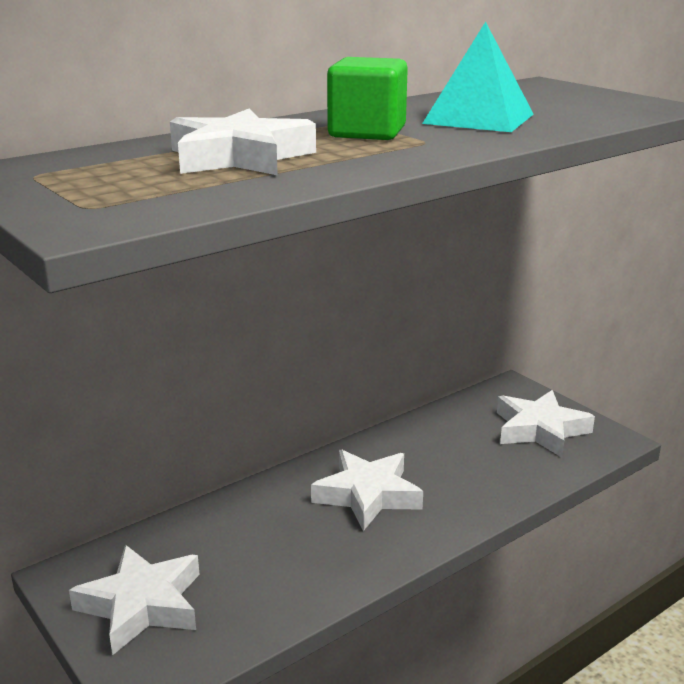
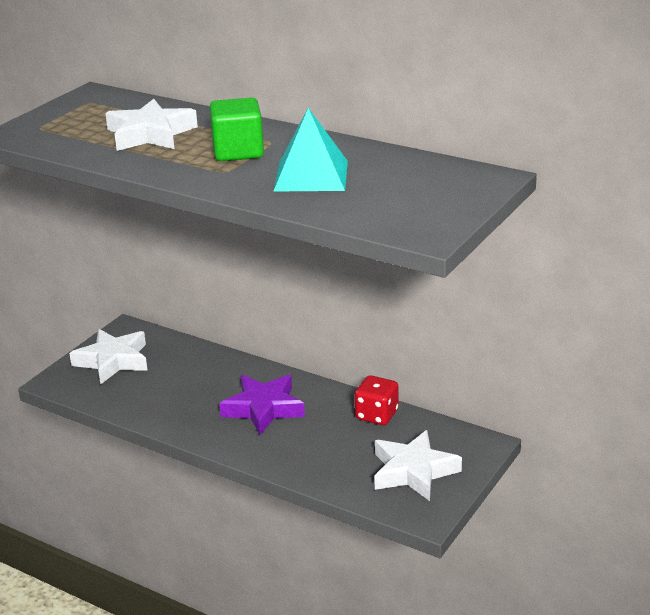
camera: 70 degrees right, 5 degrees up
white star [311,450,423,531] -> purple star [219,375,305,435]
none -> red dice [355,375,399,425]

